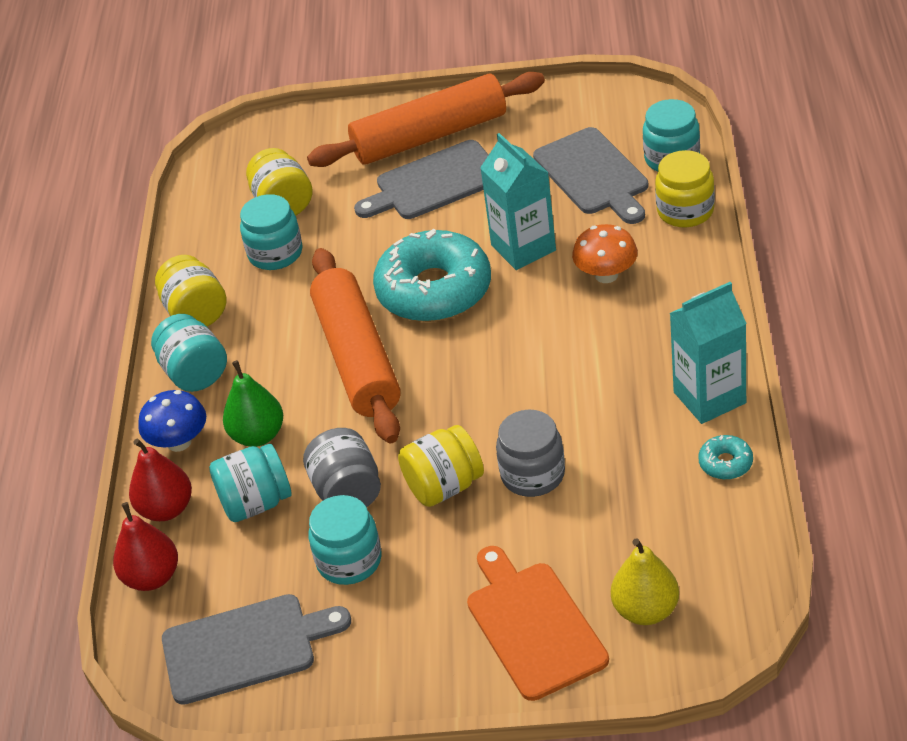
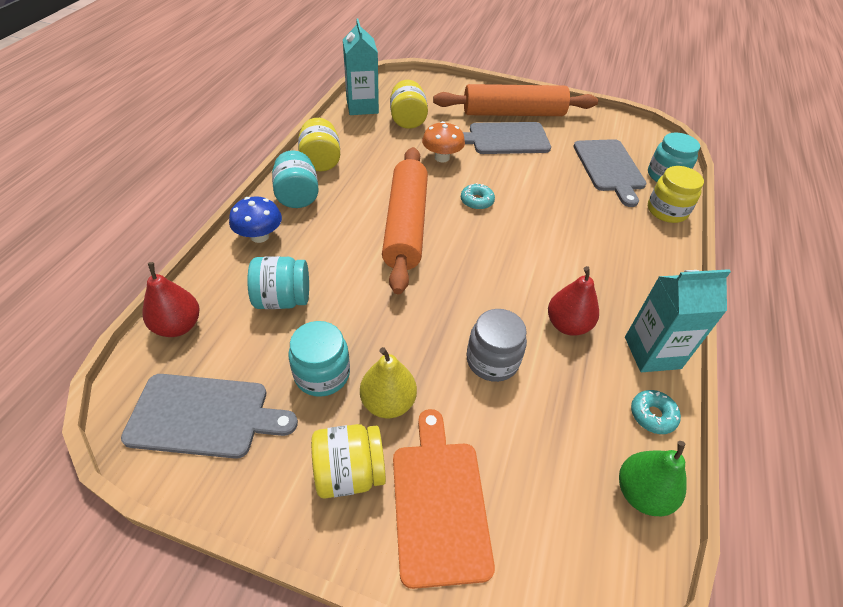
camera: 10 degrees right, 5 degrees up
red pear [129,438,192,521] -> red pear moved to [548,266,599,336]
green pear [223,360,283,447] -> green pear moved to [619,441,686,516]
turquoise jar [240,194,302,270] -> none
grey jar [303,428,381,507] -> none
turquoise donut [373,229,491,322] -> turquoise donut [461,183,495,210], size x0.41
yellow jar [398,425,484,507] -> yellow jar moved to [311,424,386,498]
turquoise carton [480,133,556,270] -> turquoise carton moved to [343,19,379,115]
orange mushroom [572,224,638,283] -> orange mushroom moved to [422,121,465,162]
yellow pear [611,538,679,625] -> yellow pear moved to [360,347,417,418]

